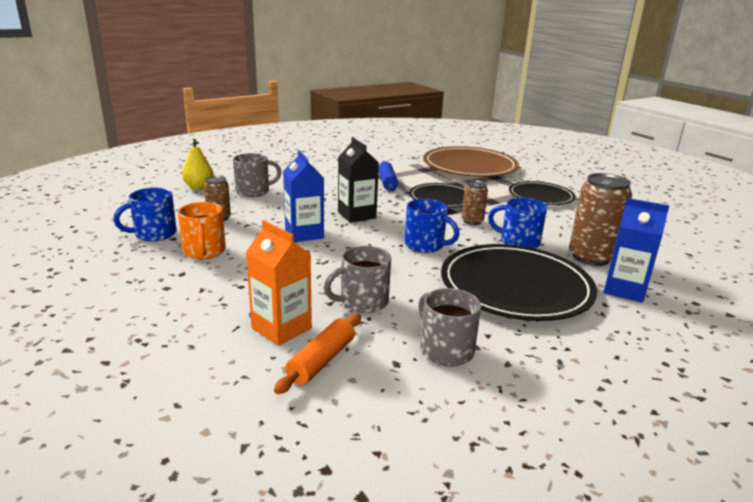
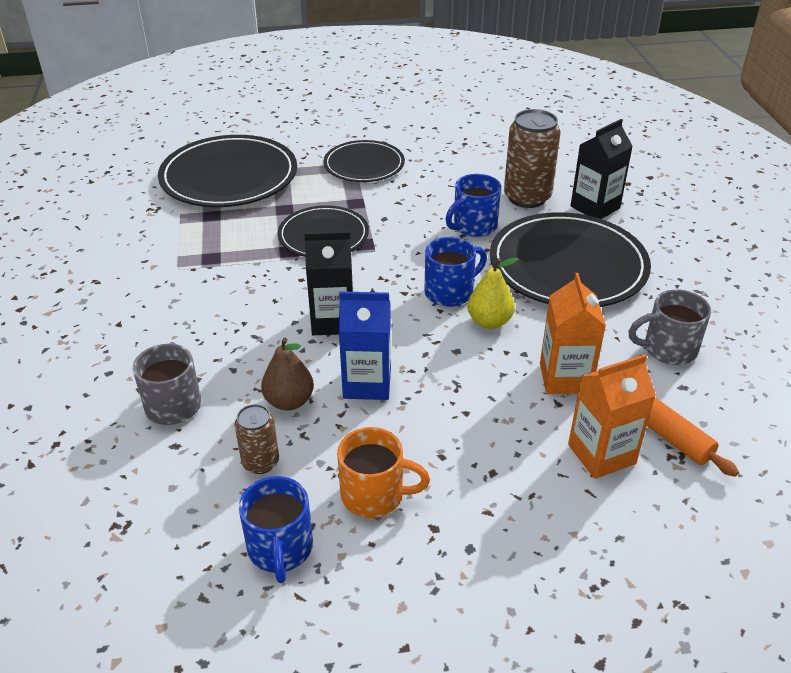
camera: 65 degrees left, 15 degrees up
yellow pear [182,139,214,190] -> yellow pear moved to [467,257,519,329]
grey mug [324,246,391,313] -> orange carton [540,273,606,394]
blue rolling pin [378,161,398,191] -> none
brown plate [423,146,519,177] -> black plate [158,135,297,207]
brown can [461,180,488,225] -> none
blue carton [603,198,670,303] -> black carton [570,119,633,219]
none -> brown pear [261,338,314,410]

